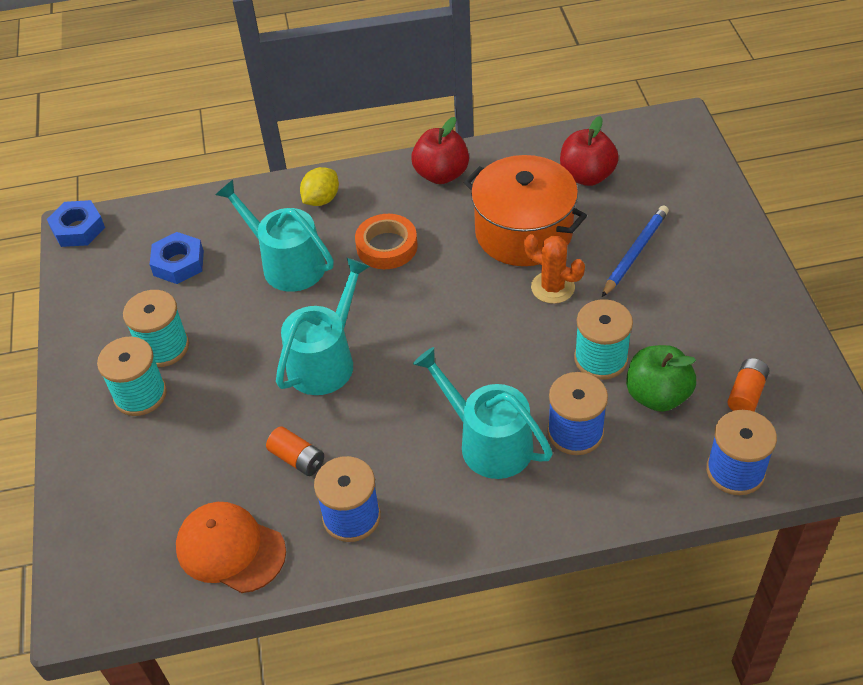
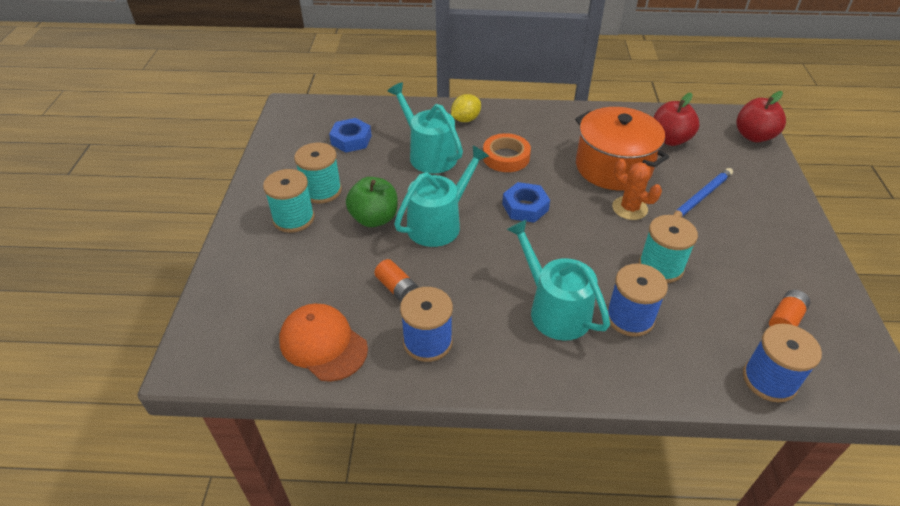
camera: 10 degrees right, 5 degrees down
blue nut [47,200,105,247] -> blue nut moved to [502,182,550,223]
red apple [411,117,469,184] -> red apple moved to [736,91,786,142]
green apple [626,345,696,412] -> green apple moved to [346,177,398,227]

